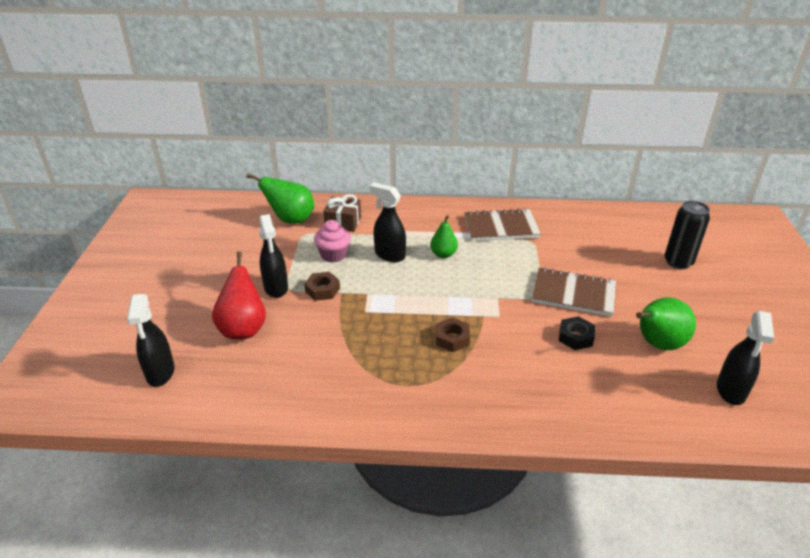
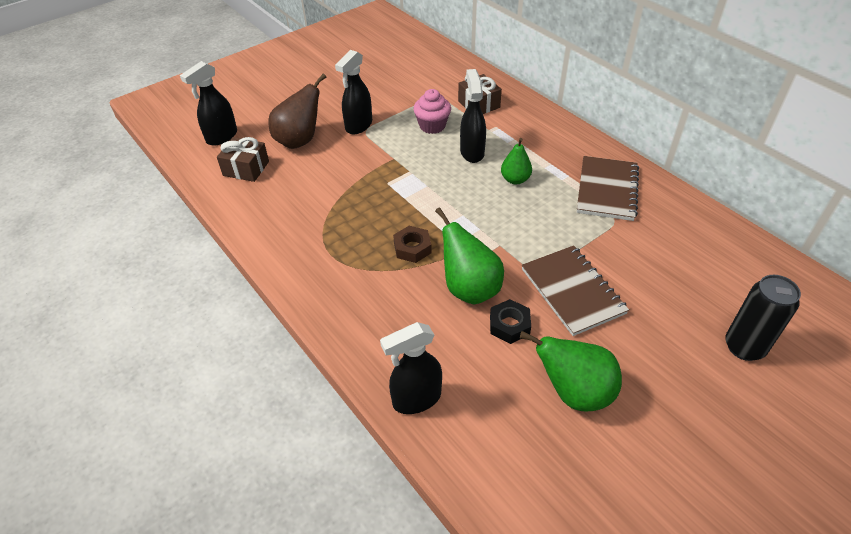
camera: 50 degrees right, 10 degrees up
red pear [212,251,266,339] -> brown pear [268,73,326,149]
green pear [247,173,314,224] -> green pear moved to [435,207,504,304]
brown nut [304,272,340,301] -> none
brown notebook [465,208,541,241] -> brown notebook turned 60 degrees clockwise [577,156,639,221]
black spray bottle [717,311,774,405] -> black spray bottle moved to [380,322,442,414]
none -> brown gift [217,137,269,182]

